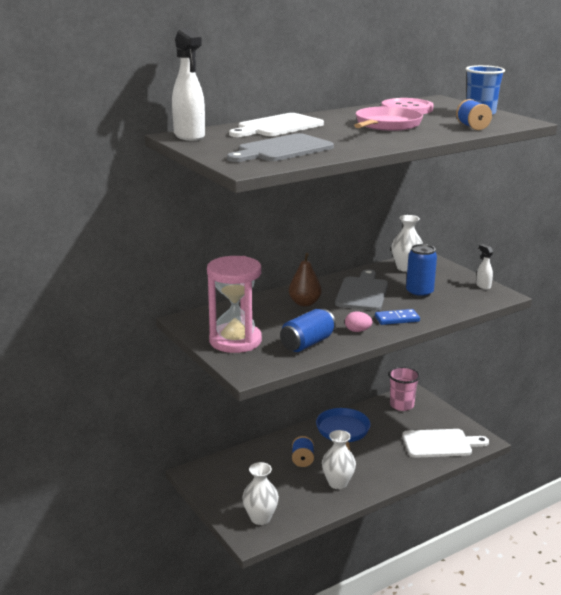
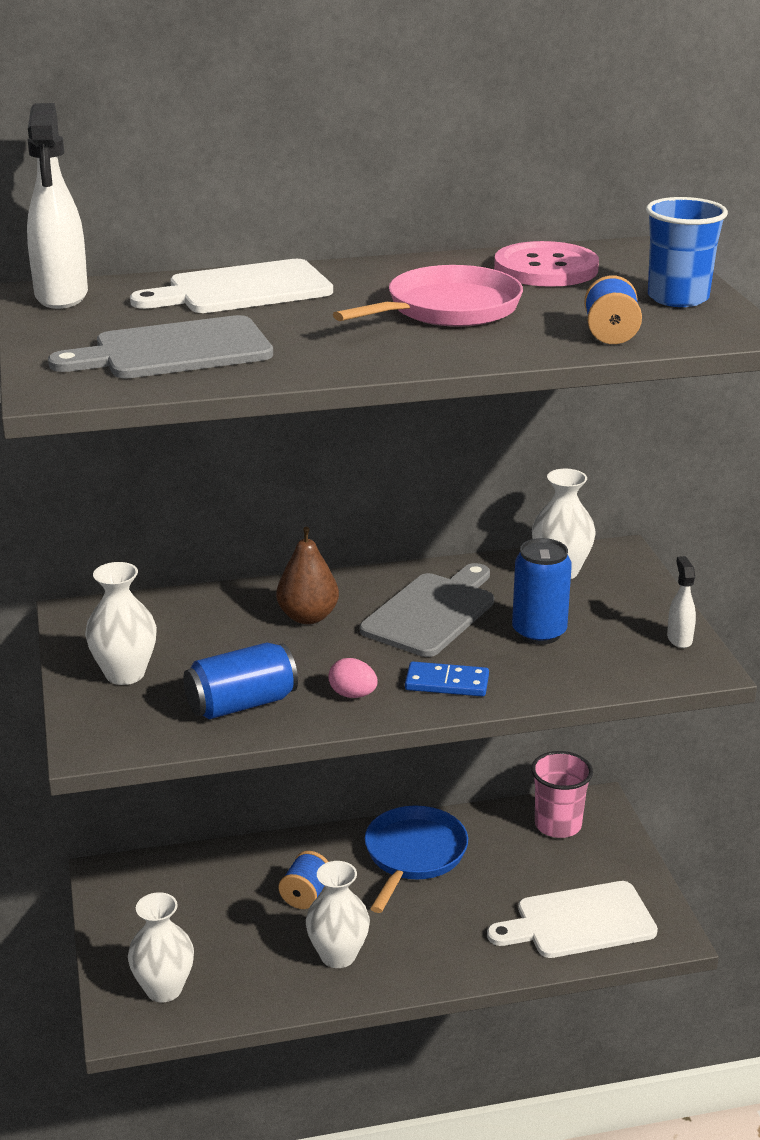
camera: 20 degrees right, 5 degrees up
pink hourglass [207,256,262,353] -> white vase [85,562,157,685]
white cutting board [402,429,489,458] -> white cutting board turned 150 degrees clockwise [487,881,658,958]

